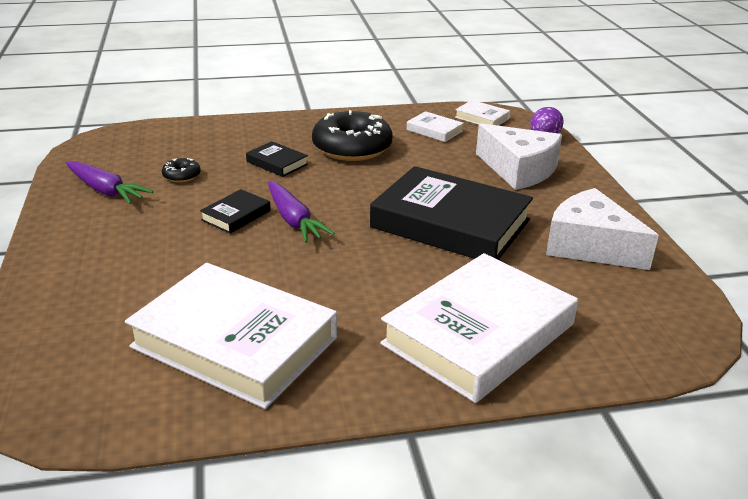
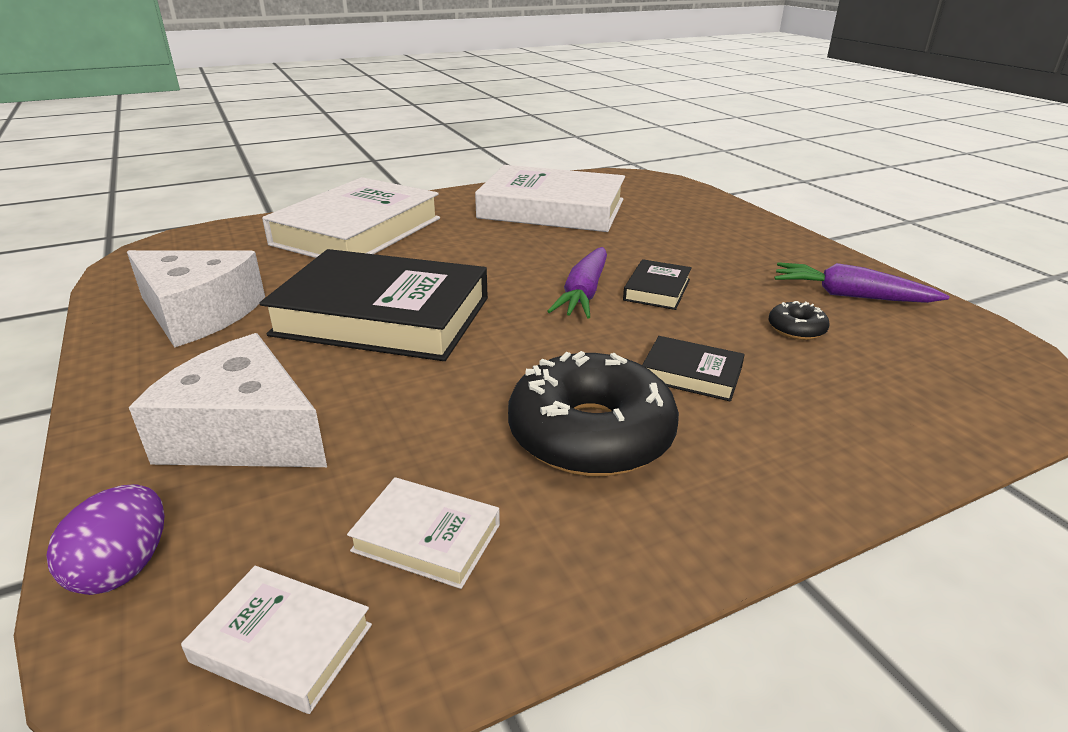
camera: 165 degrees right, 0 degrees up
purple carrot [268,181,335,243] -> purple carrot turned 120 degrees counterclockwise [547,247,607,318]

